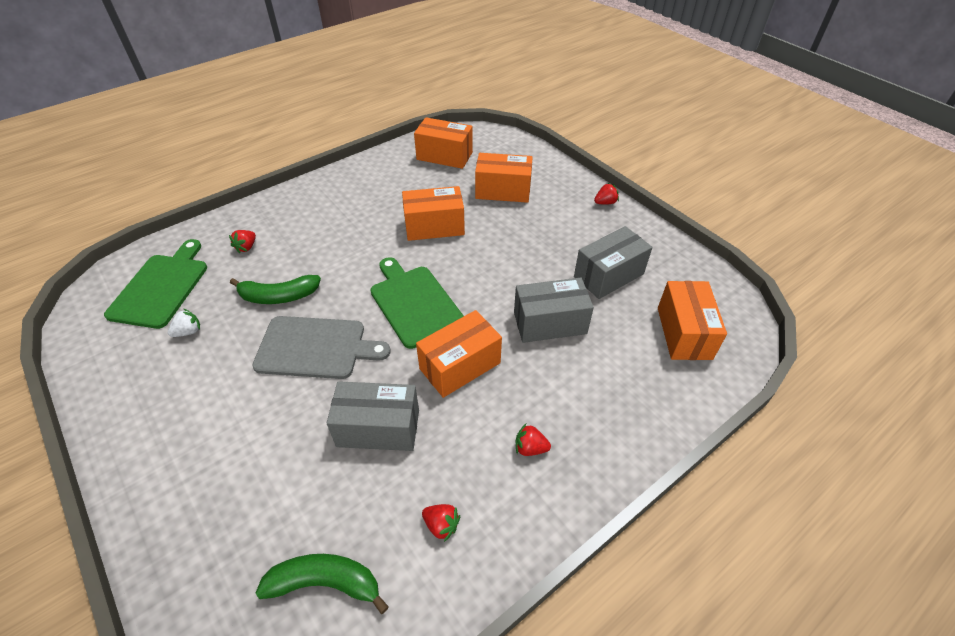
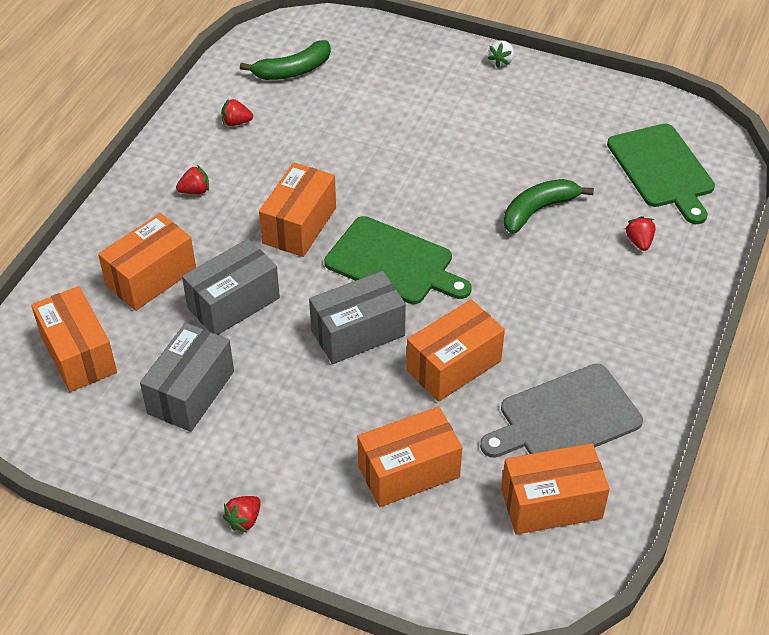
camera: 150 degrees right, 0 degrees up
white strawberry [168,309,200,337] -> white strawberry moved to [488,40,514,68]
grey cutting board [252,316,390,379] -> grey cutting board moved to [480,364,643,458]
grey box [327,381,419,451] -> grey box moved to [309,271,406,364]
none -> orange box [98,213,196,311]

